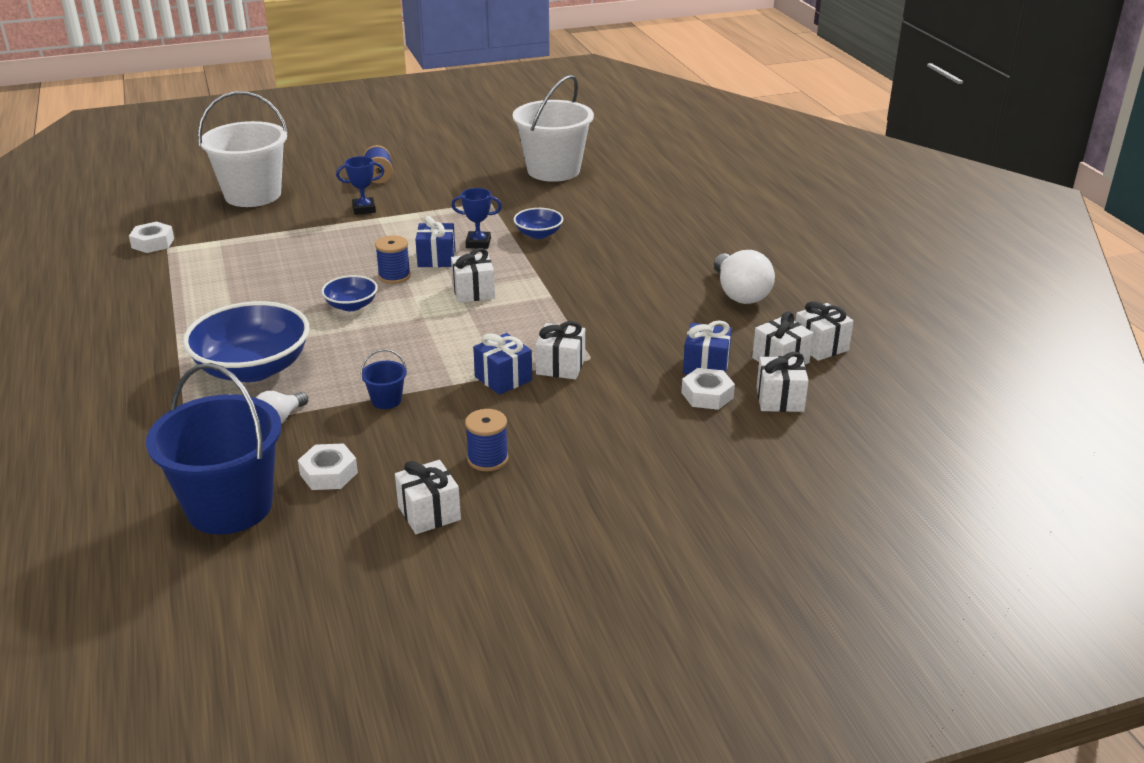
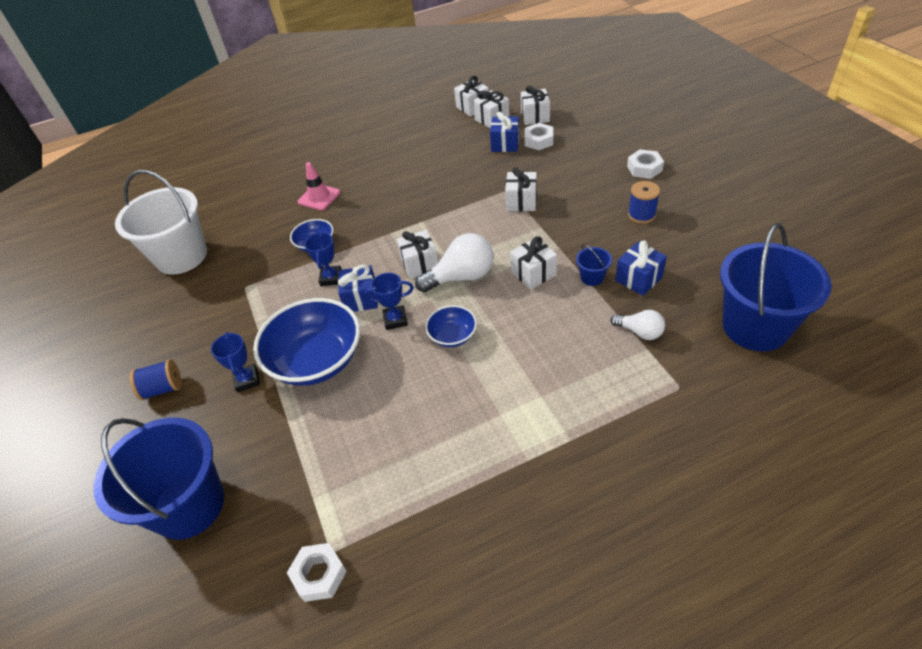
camera: 90 degrees left, 15 degrees up
blue bowl [183,301,309,382] -> blue bowl moved to [253,298,360,386]
white bucket [198,91,288,207] -> blue bucket [93,417,224,540]
white nut [298,443,358,490] -> white nut moved to [627,149,664,179]
blue spool [375,235,411,284] -> blue trophy [363,273,414,330]
white gift [395,460,461,534] -> white gift moved to [510,236,557,290]
blue gift [473,333,532,395] -> blue gift moved to [615,240,667,296]
white light bulb [714,250,775,304] -> white light bulb moved to [415,233,494,293]
none -> pink traffic cone [298,162,340,210]

